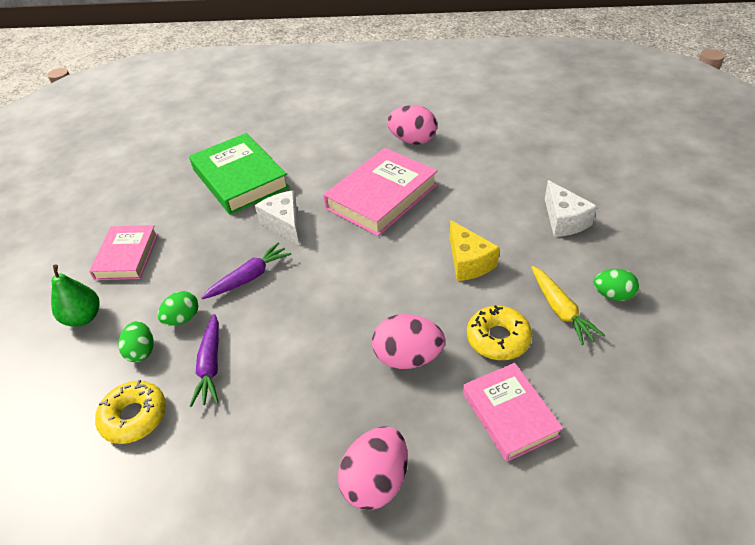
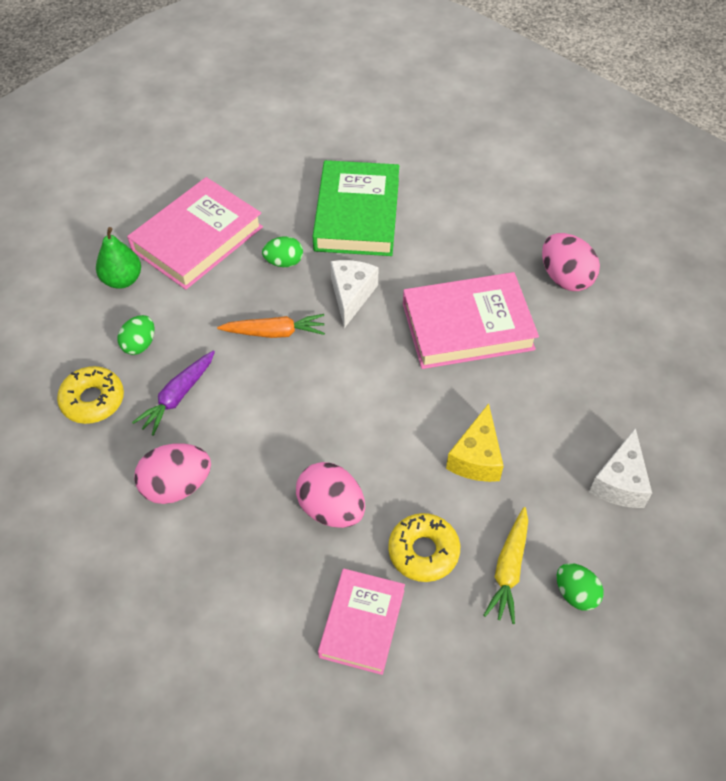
camera: 35 degrees right, 10 degrees up
pink book [89,225,158,280] -> pink book [127,177,263,290], size x1.58
green egg [157,291,198,326] -> green egg moved to [262,236,303,267]
purple carrot [202,243,291,299] -> orange carrot [217,314,325,338]
pink egg [338,426,408,510] -> pink egg moved to [134,443,211,504]

